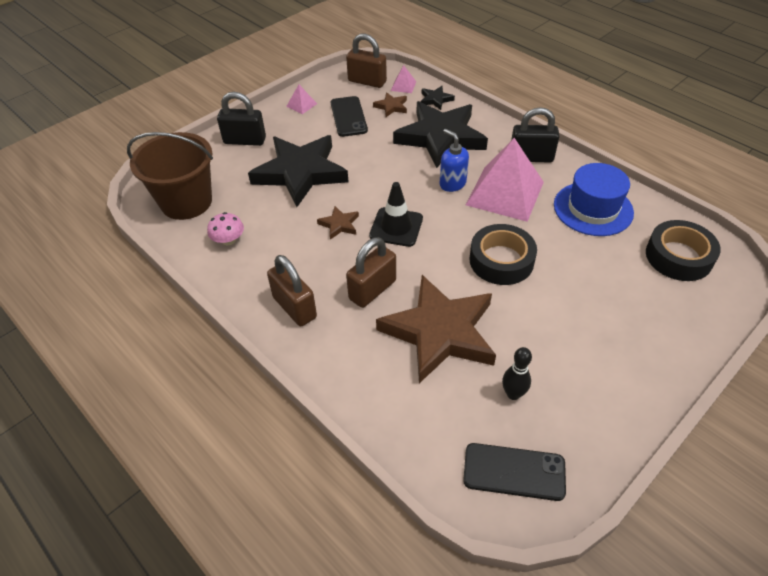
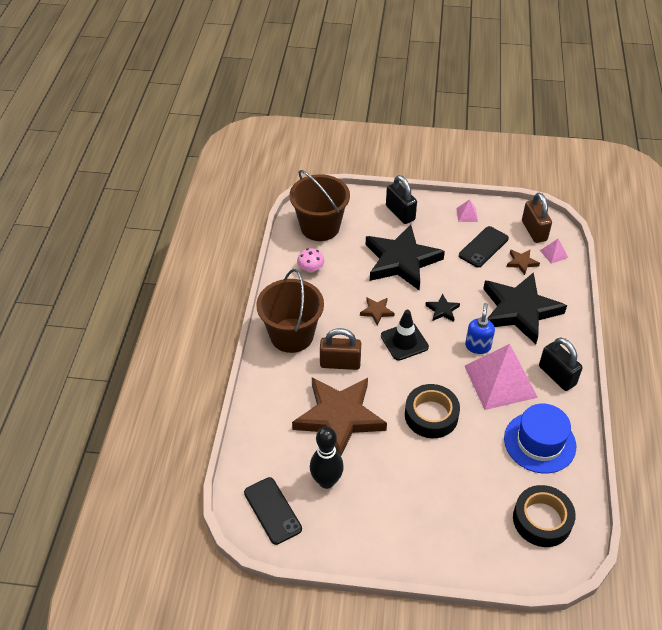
camera: 50 degrees right, 0 degrees up
brown padlock [267,255,317,326] -> brown bucket [256,269,324,353]
black star [421,86,455,110] -> black star moved to [425,293,460,322]
black bowling pin [502,347,532,400] -> black bowling pin [310,427,344,489], size x1.62

